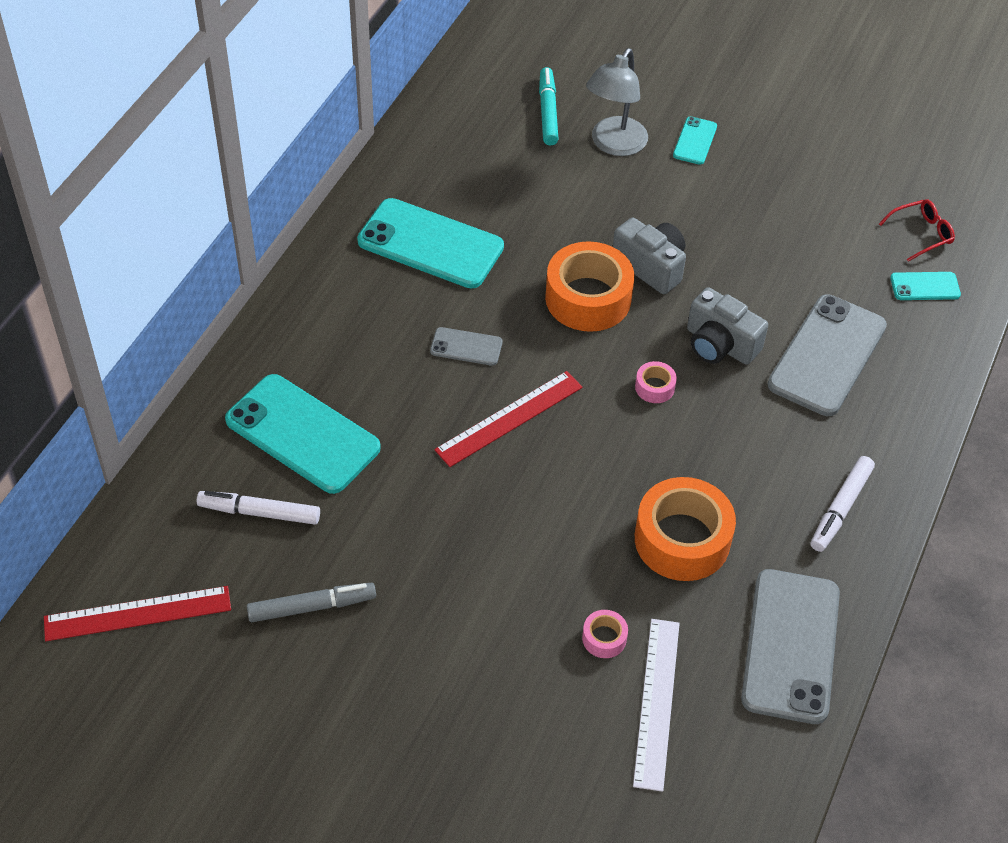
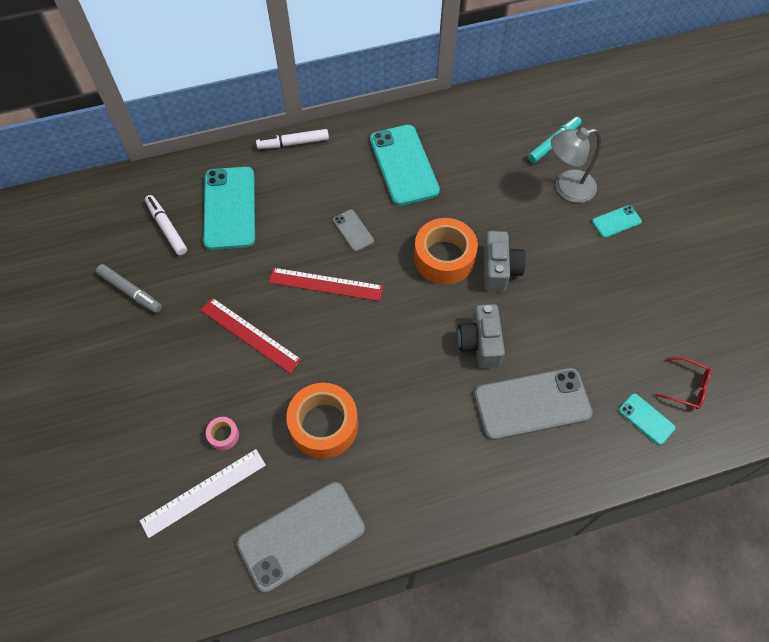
camera: 50 degrees right, 10 degrees up
red ruler [44,586,231,641] -> red ruler moved to [200,297,302,373]
pink tape [635,361,677,403] -> none
white marker [811,456,875,552] -> white marker moved to [256,129,329,149]

